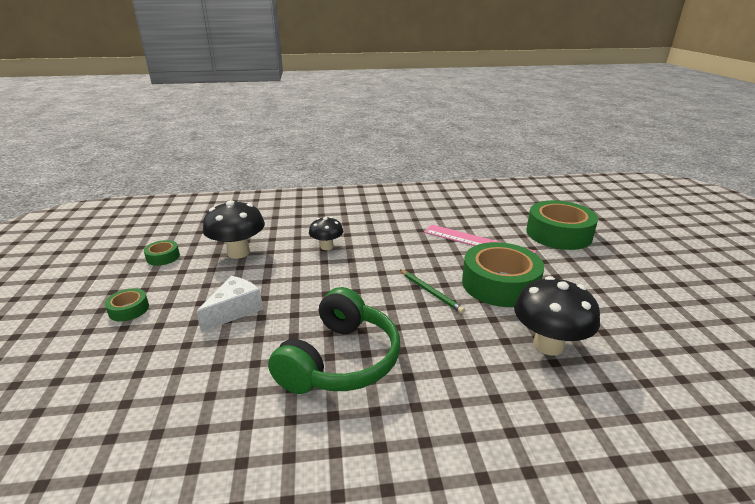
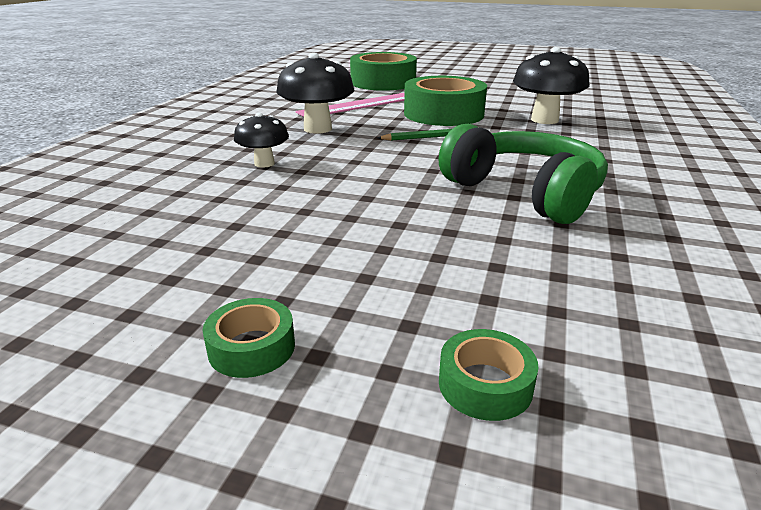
camera: 65 degrees left, 0 degrees up
green tape [144,240,180,266] -> green tape moved to [439,329,538,421]
white cheese [196,276,263,332] -> none
black mushroom [203,200,265,259] -> black mushroom moved to [276,53,355,134]

